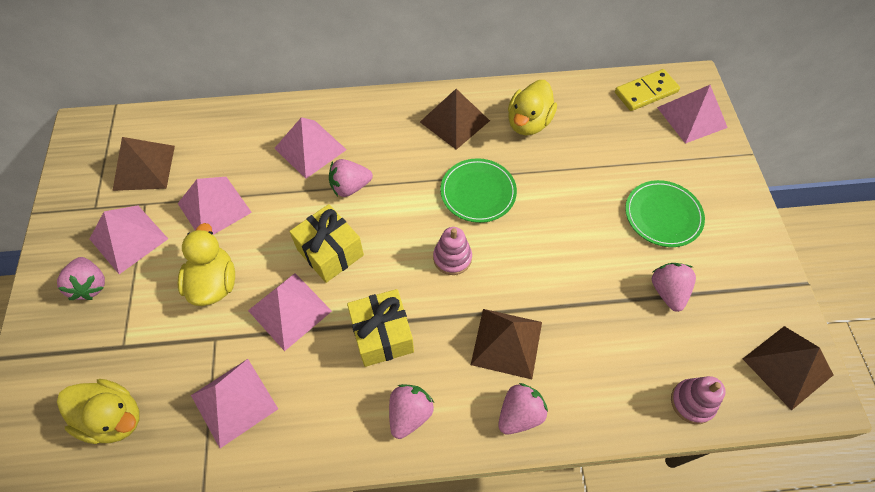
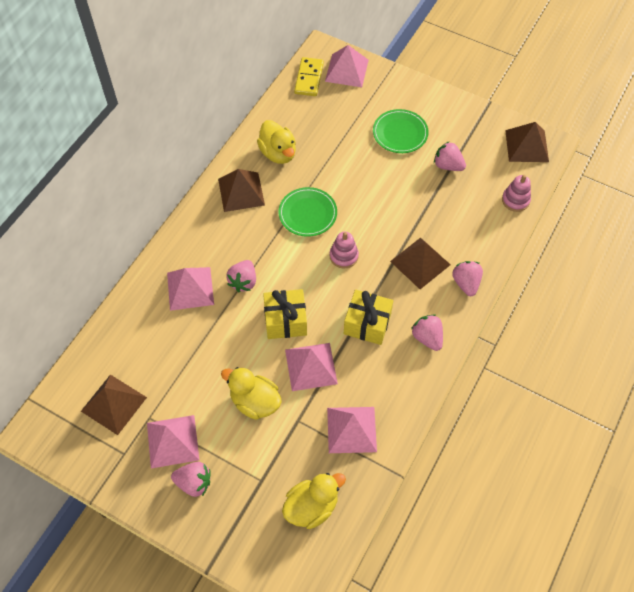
camera: 55 degrees left, 0 degrees up
pink pyramid [178,177,252,235] -> none

